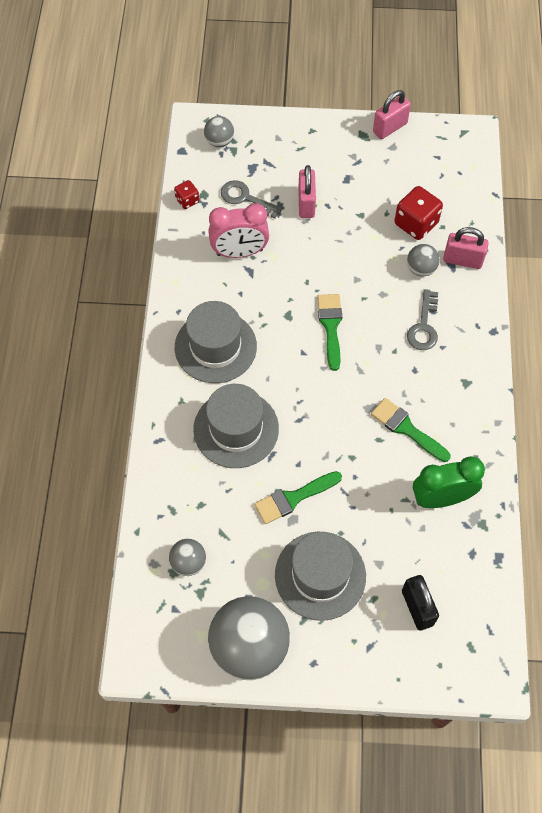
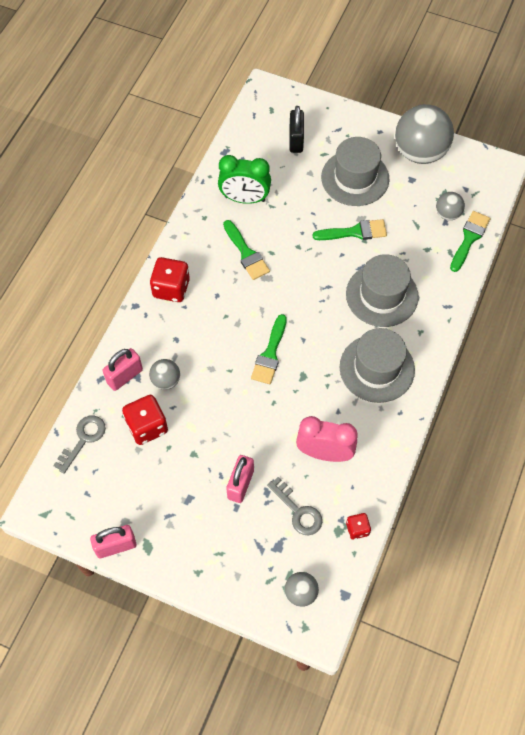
camera: 160 degrees left, 0 degrees up
grey key [407,289,438,350] -> grey key moved to [53,416,106,474]
pink padlock [443,227,489,269] -> pink padlock turned 75 degrees counterclockwise [103,348,143,391]
none -> red dice [150,257,190,302]
none -> green brush [450,211,490,272]

